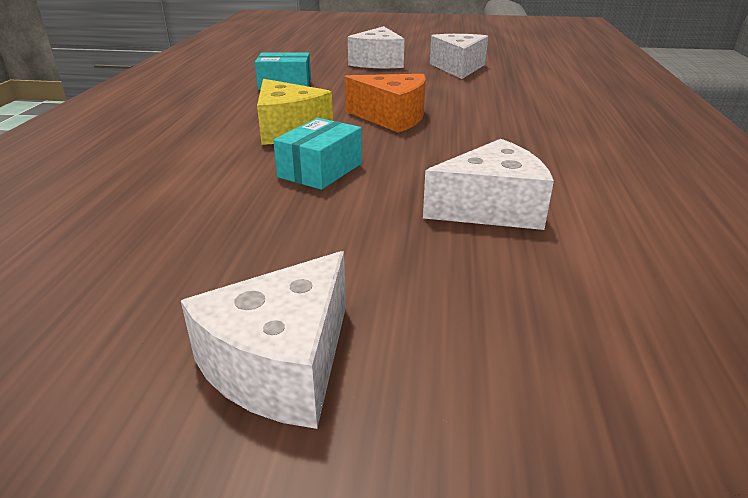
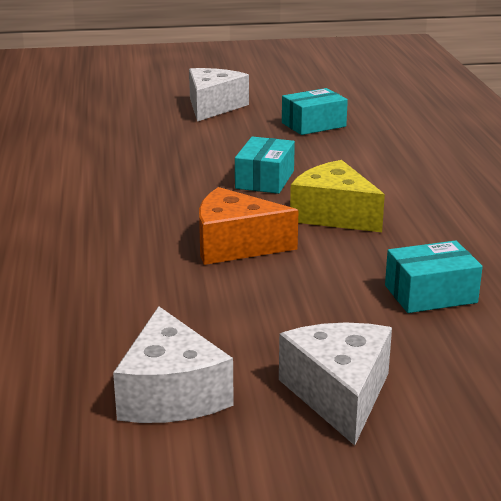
camera: 165 degrees right, 5 degrees down
white cheese [423,139,554,230] -> none
none -> turquoise box [282,88,348,135]

